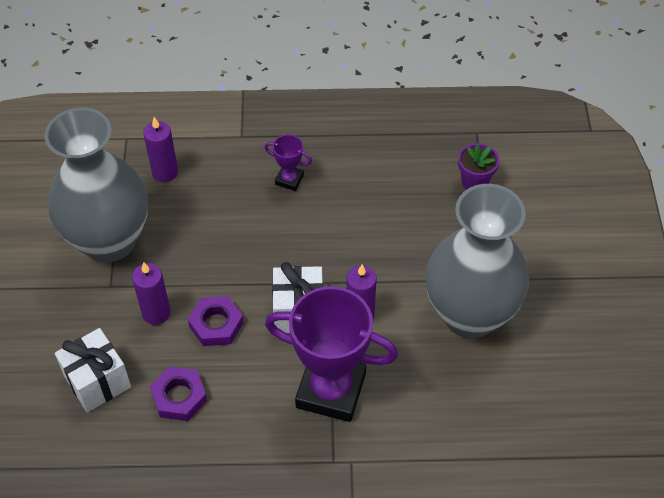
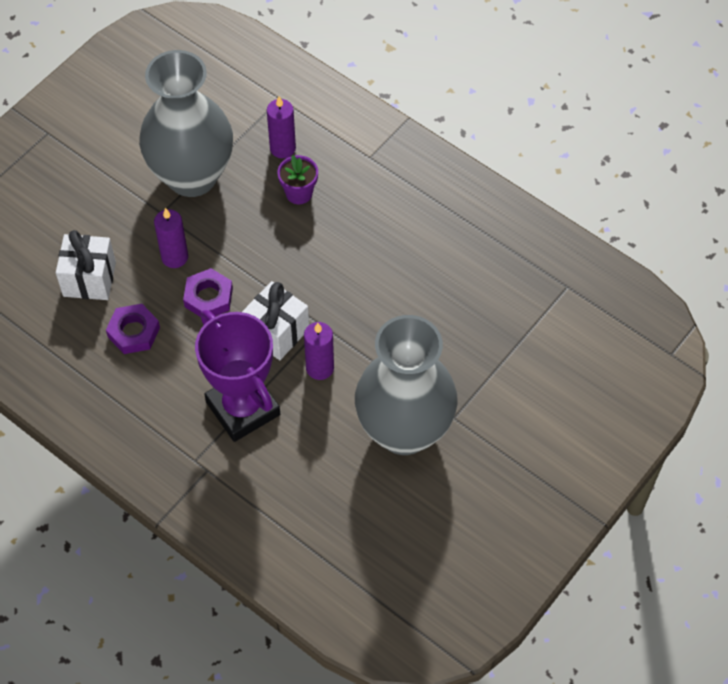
camera: 40 degrees right, 5 degrees up
purple trophy [265,134,312,191] -> none
purple flower pot [458,143,499,190] -> purple flower pot moved to [277,155,318,204]

